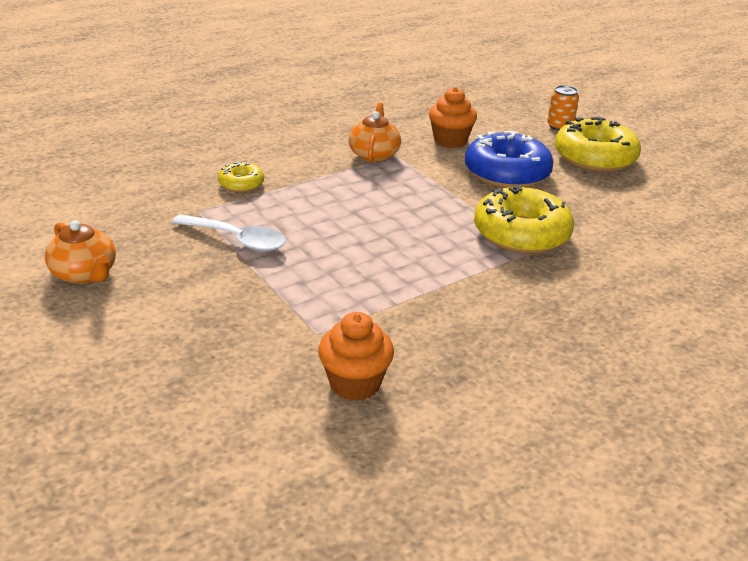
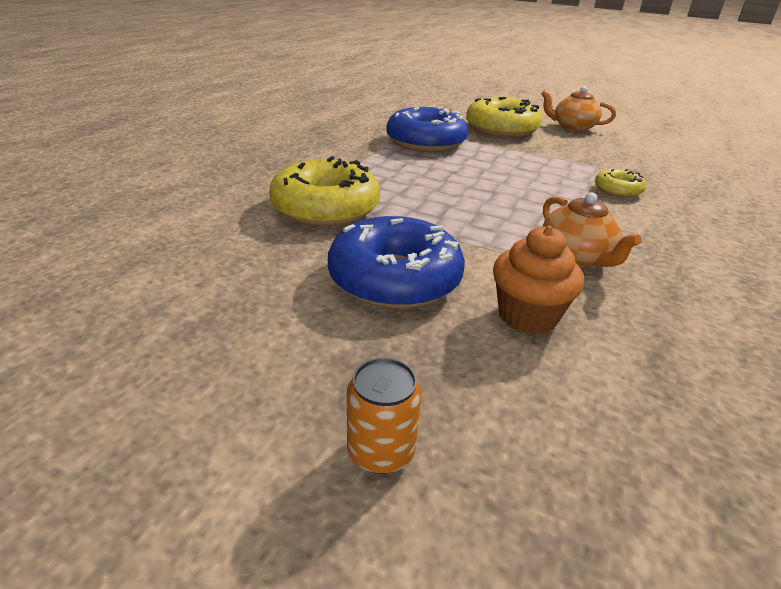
camera: 150 degrees right, 0 degrees up
white spoon [172,214,286,251] -> none
orange cupcake [318,312,394,401] -> none
yellow donut [555,117,641,172] -> yellow donut moved to [466,97,542,138]
none -> blue donut [386,107,468,152]

